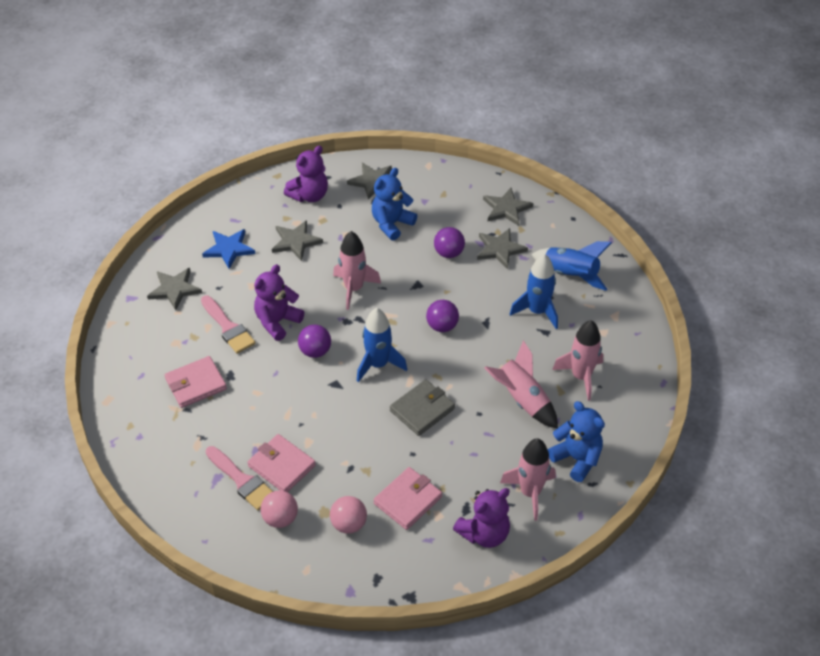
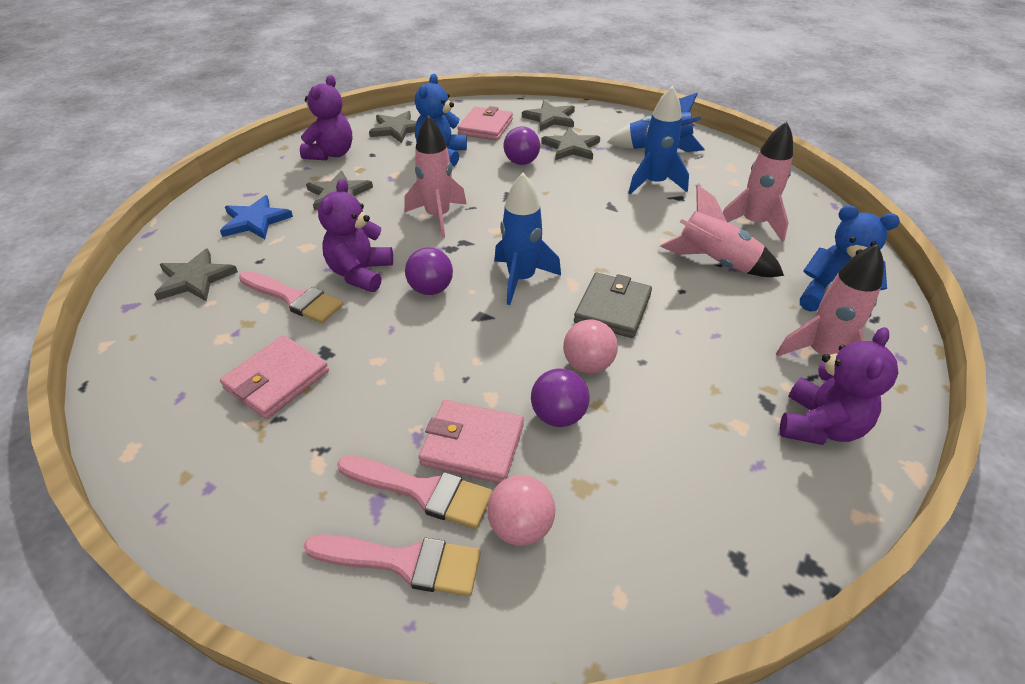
camera: 25 degrees left, 5 degrees down
pink ball [330,496,367,534] -> pink ball moved to [563,320,618,373]
pink wallet [373,467,442,530] -> pink wallet moved to [457,106,513,141]
purple ball [426,300,459,332] -> purple ball moved to [531,368,589,427]
none -> pink brush [304,534,481,596]

